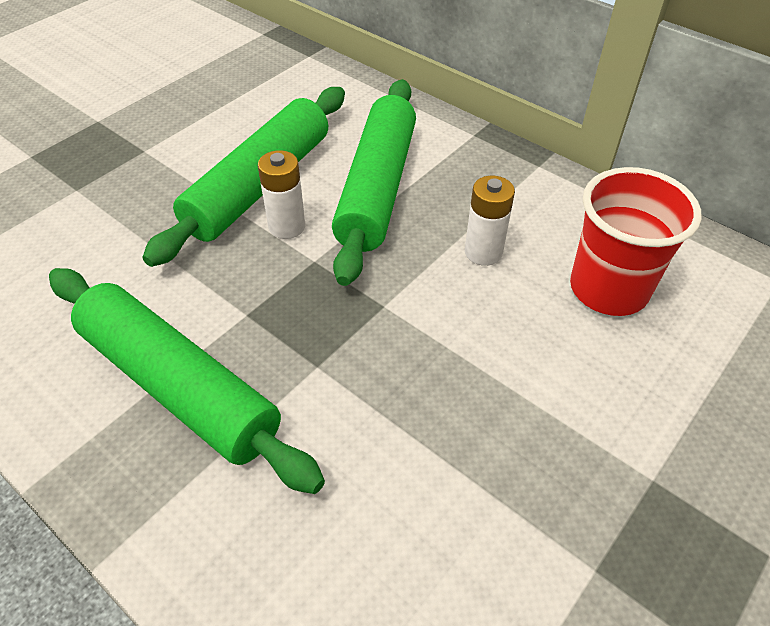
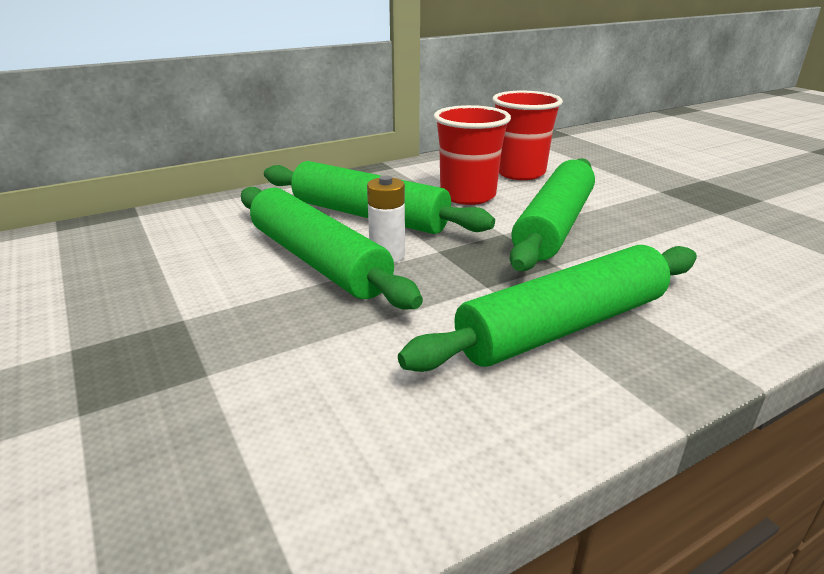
camera: 70 degrees left, 20 degrees down
white battery [465,176,515,266] -> red cup [434,105,511,205]
none -> green rolling pin [510,158,595,271]

